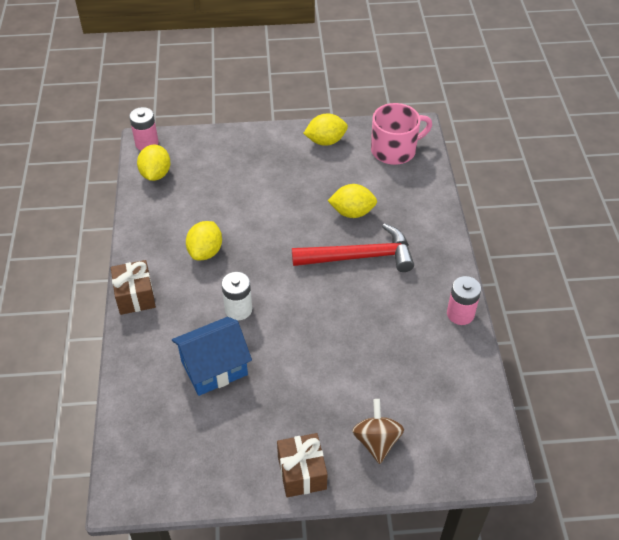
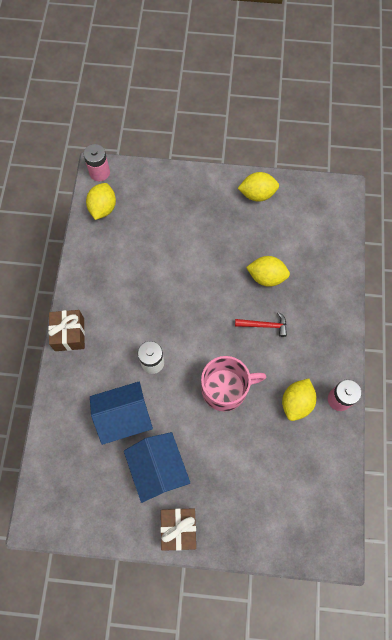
camera: 10 degrees right, 20 degrees up
yellow lemon [186,221,222,260] -> yellow lemon moved to [282,378,317,421]
red hammer [292,223,414,272] -> red hammer [235,312,287,337], size x0.50
brown spinning top [352,399,404,464] -> none
pink mug [371,103,432,165] -> pink mug moved to [201,356,266,411]
none -> blue house [124,432,190,503]

